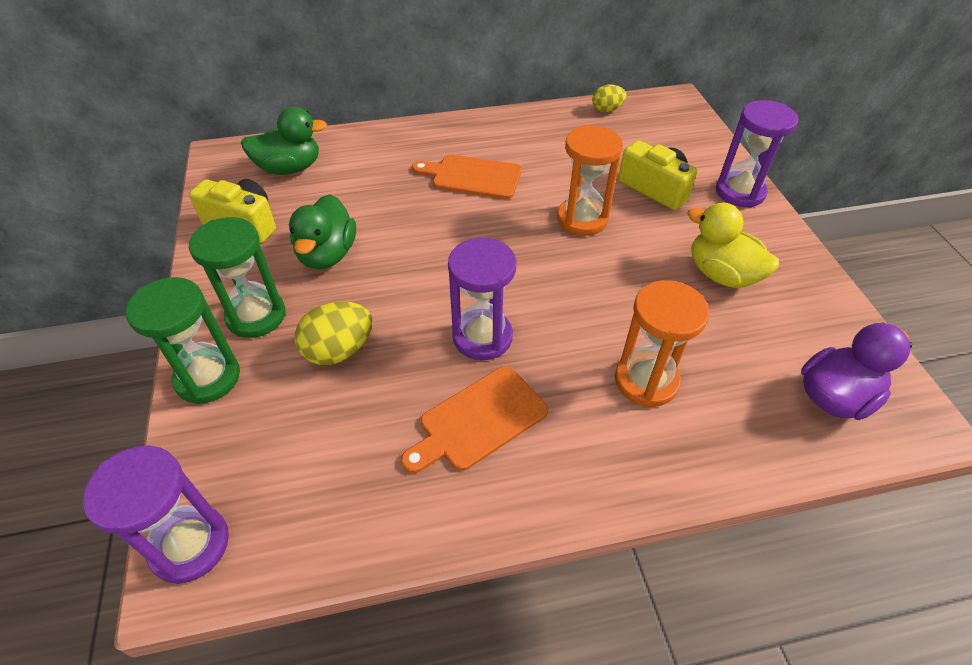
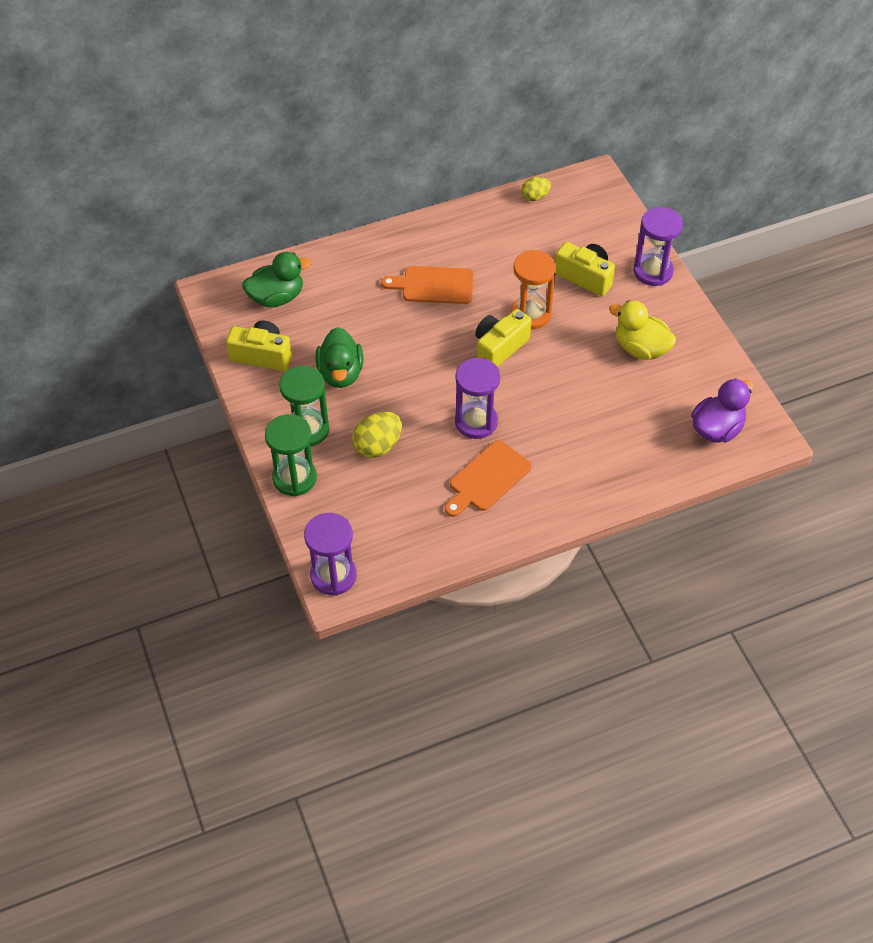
camera: 10 degrees left, 5 degrees up
orange hourglass [615,280,709,407] -> none
none -> yellow camera [475,309,532,367]

